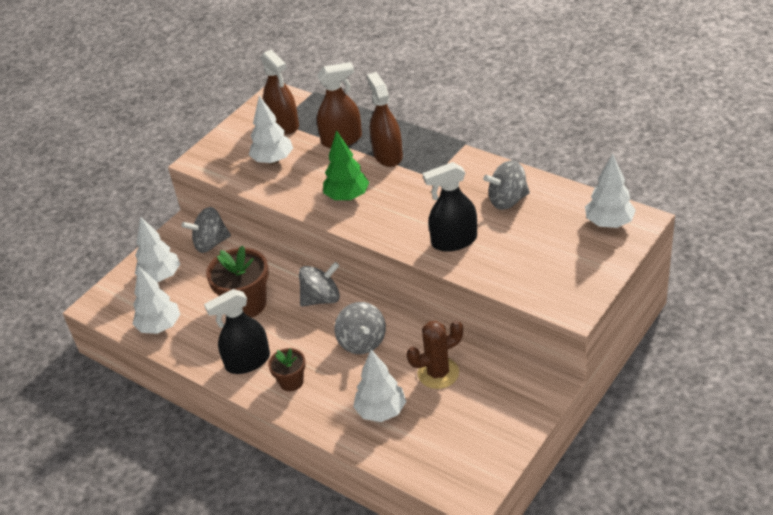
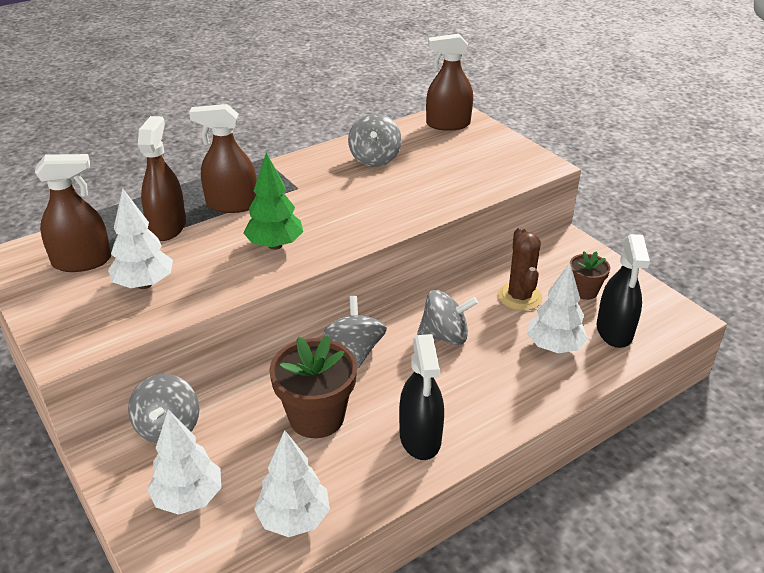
camera: 75 degrees left, 5 degrees down
brown flower pot [268,348,306,391] -> brown flower pot moved to [570,251,610,300]
black spray bottle [423,162,477,252] -> black spray bottle moved to [597,234,650,348]
white tree [585,154,636,228] -> brown spray bottle [426,34,473,131]

